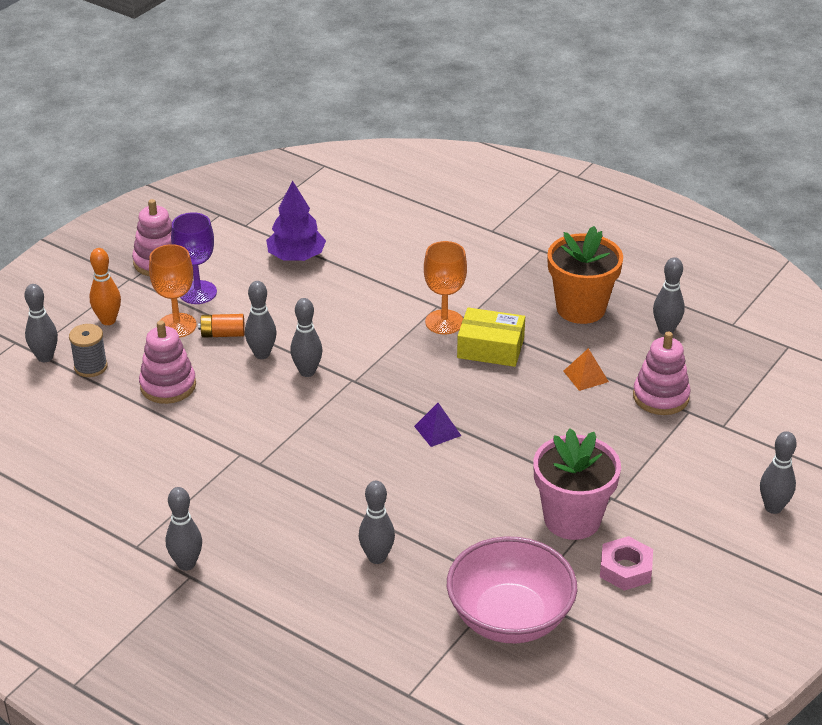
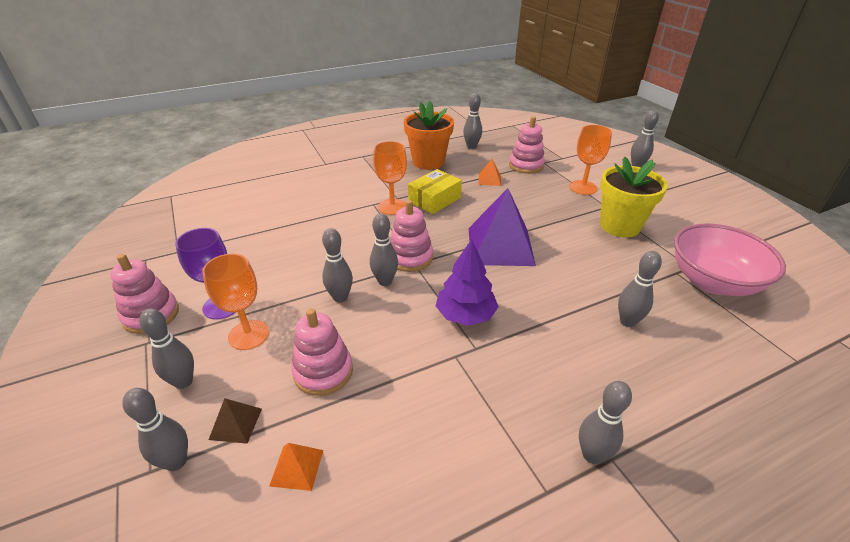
camera: 60 degrees left, 0 degrees up
grey spool [69,324,108,377] -> brown pyramid [209,398,262,444]
orange bowling pin [89,248,121,325] -> grey bowling pin [139,309,194,389]
orange battery [198,314,245,338] -> none
purple tree [266,180,326,261] -> purple tree moved to [436,239,498,326]
purple pyramid [414,403,461,447] -> purple pyramid [469,188,536,266], size x2.30
pink flower pot [533,428,621,540] -> yellow flower pot [600,157,668,237]
pink nut [600,536,653,591] -> none
none -> orange pyramid [269,443,323,491]
none -> pink stacking toy [390,200,433,272]
none -> orange goblet [569,125,612,195]

